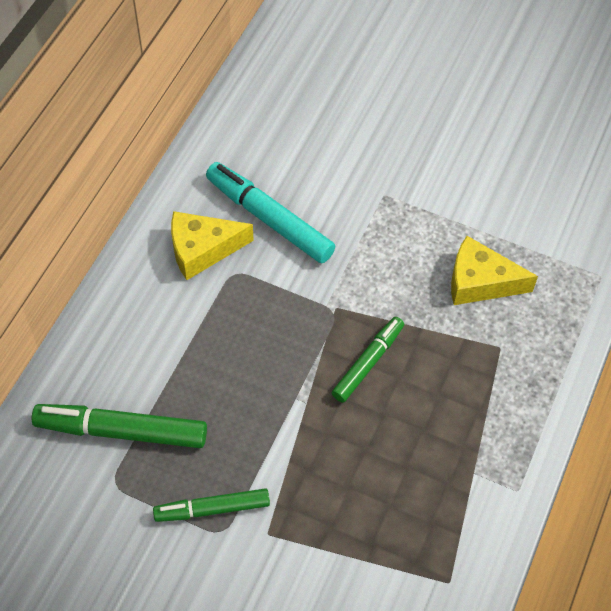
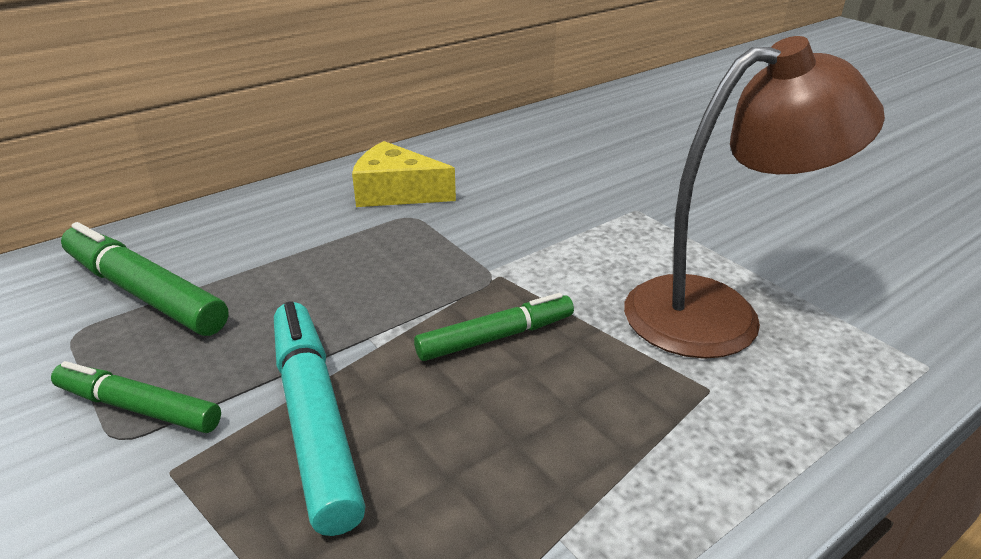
camera: 30 degrees right, 25 degrees down
turquoise marker [206,162,335,264] -> turquoise marker moved to [274,301,366,536]
yellow cheese [451,236,538,305] -> brown lamp [624,36,885,359]

